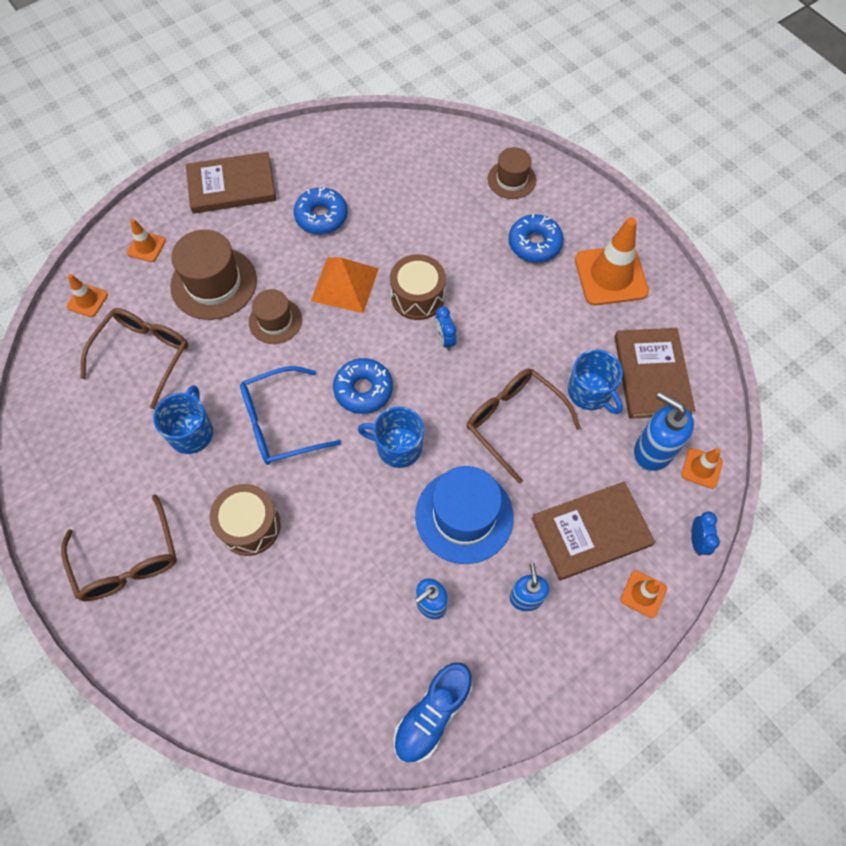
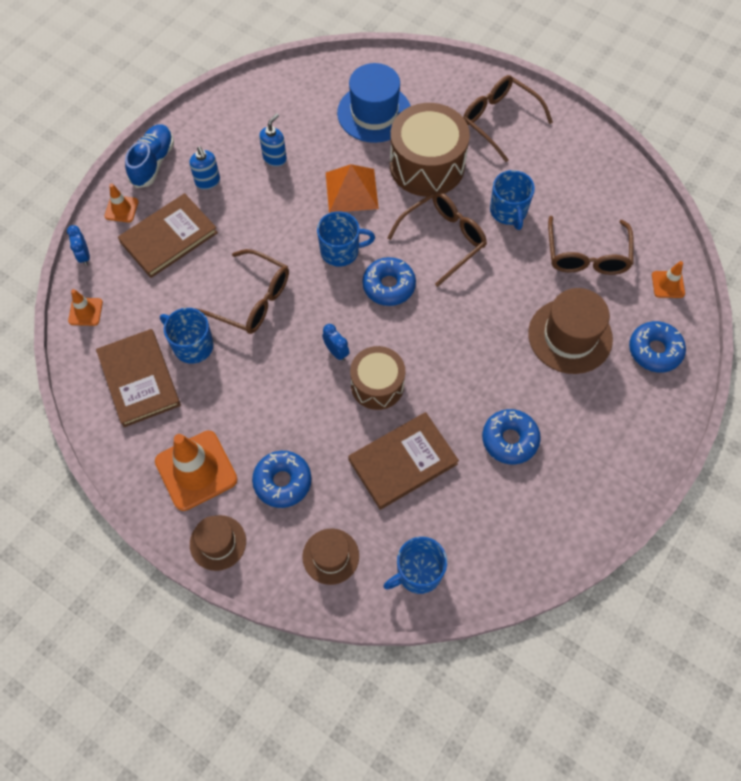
camera: 160 degrees right, 0 degrees up
orange traffic cone [127,219,166,262] -> blue donut [629,321,686,373]
brown book [186,152,276,214] -> brown book moved to [348,412,459,510]
brown drum [210,484,281,556] -> brown drum [390,103,470,197], size x1.59
blue glasses [240,366,341,465] -> brown glasses [387,192,487,287]
brown hat [249,289,302,344] -> brown hat moved to [190,515,246,571]
orange pyramid [311,257,379,313] -> orange pyramid moved to [326,164,379,213]
blue shoe [394,662,472,763] -> blue shoe moved to [125,125,174,188]
blue hat [415,466,514,564] -> blue hat moved to [337,63,411,143]
blue soap dispenser [634,392,694,471] -> none
none -> blue mug [384,537,447,594]

